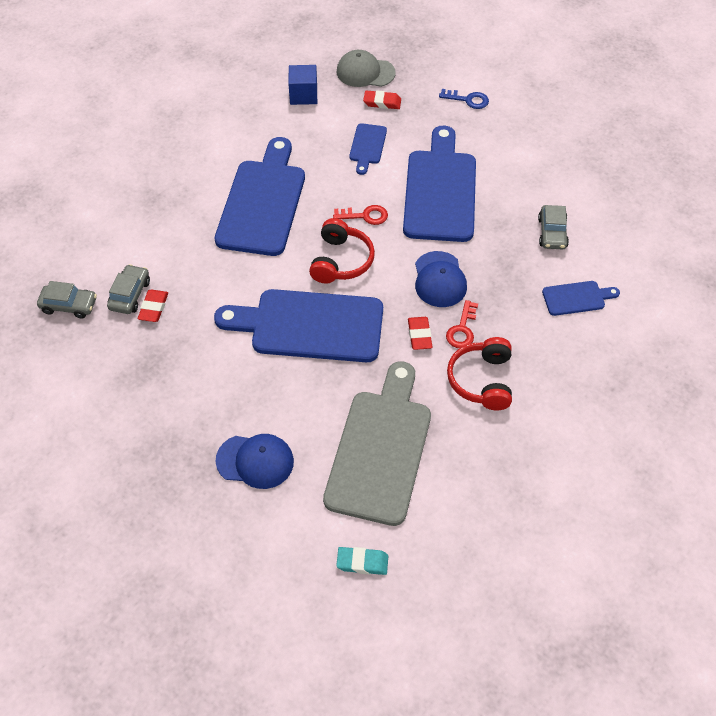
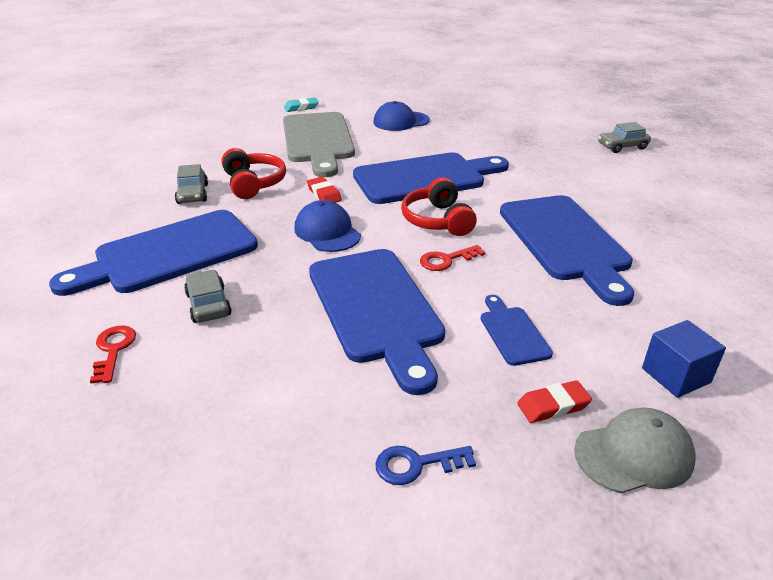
camera: 155 degrees right, 20 degrees down
grey car [107,264,150,314] -> grey car moved to [175,164,208,204]
red eraser [138,290,168,322] -> none
red key [446,300,478,348] -> red key moved to [90,326,136,384]
blue cutting board [542,281,620,316] -> blue cutting board [49,210,258,296], size x2.16

